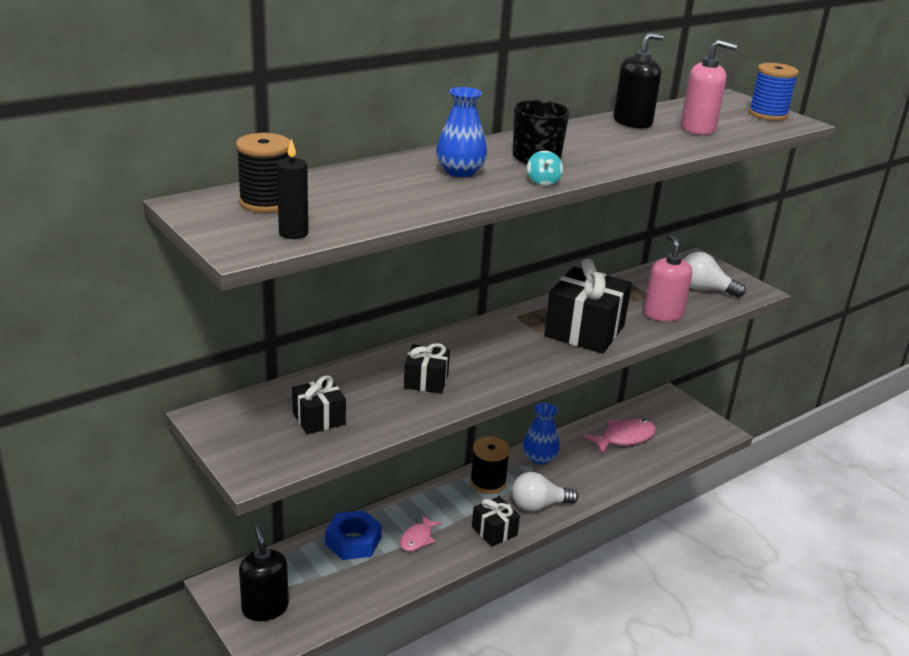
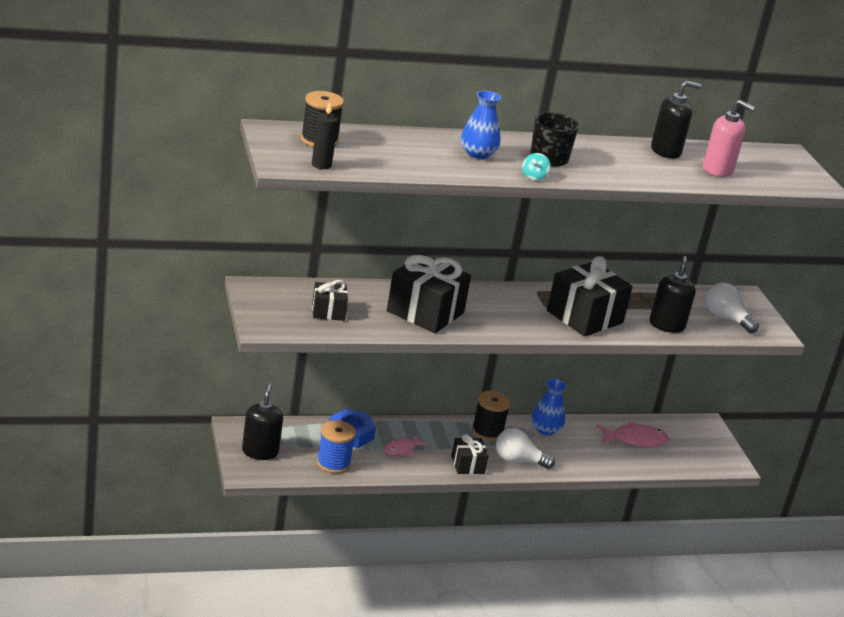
camera: 20 degrees right, 0 degrees up
black gift [404,343,450,394] -> black gift [387,254,471,333], size x1.87
pink soap dispenser [644,234,692,321] -> black soap dispenser [650,256,696,333]
blue spool [748,63,799,121] -> blue spool moved to [317,420,356,474]

